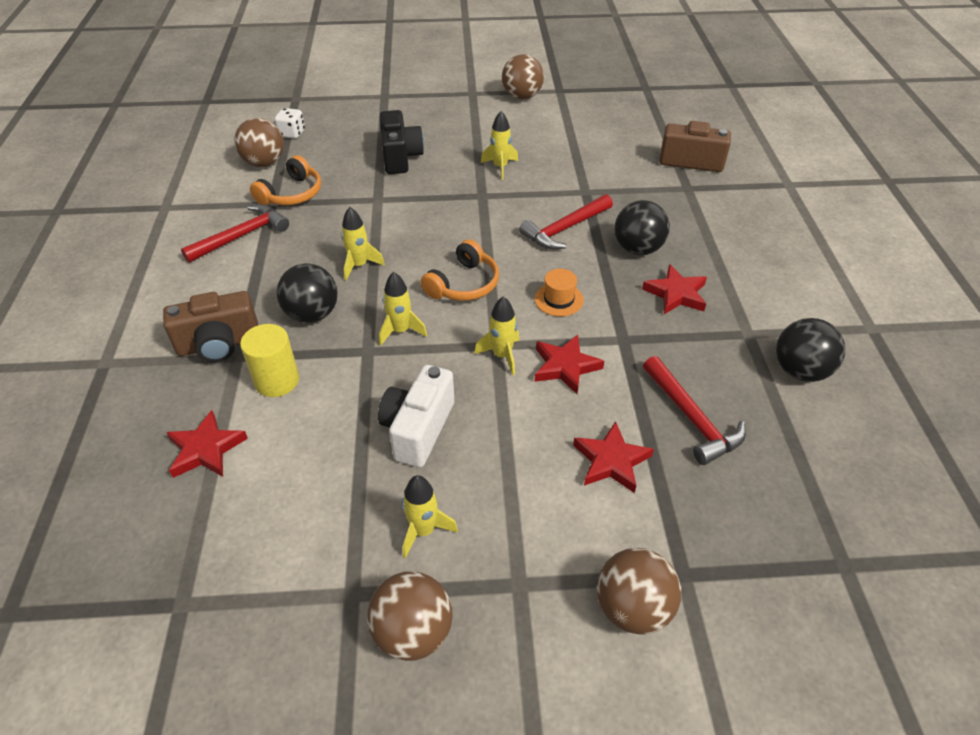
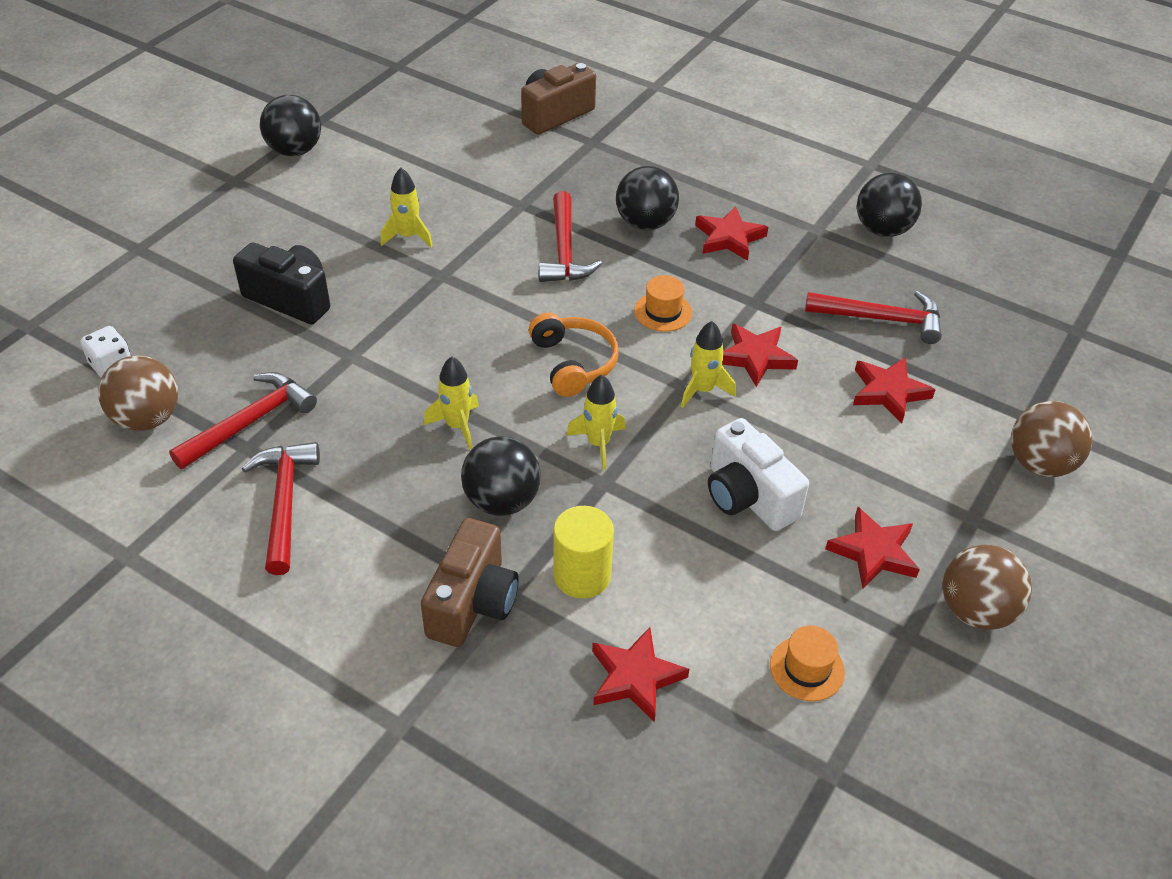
camera: 55 degrees left, 0 degrees up
orange headphones [250,155,321,205] -> red hammer [169,372,317,469]
yellow rocket [402,475,458,558] -> red star [825,507,920,588]
brown ball [502,54,544,100] -> black ball [260,95,321,156]
none -> orange hat [770,625,845,701]

